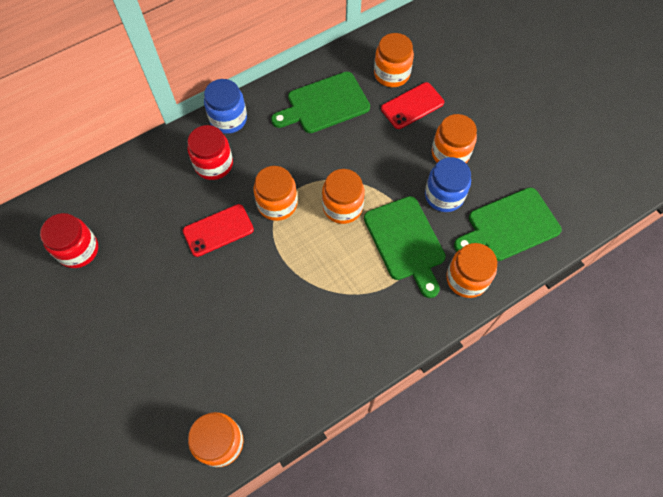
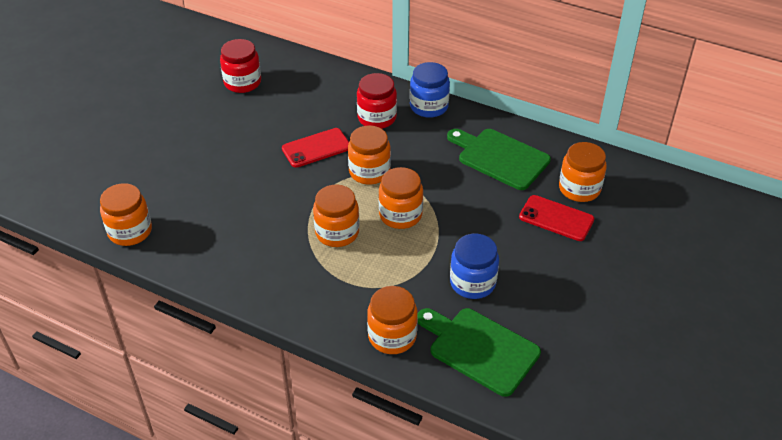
camera: 60 degrees right, 20 degrees down
red phone [183,204,254,257] -> red phone turned 60 degrees counterclockwise [282,128,349,168]
green cutting board [364,196,446,298] -> none
orange jar [432,114,477,163] -> orange jar moved to [313,185,359,247]

